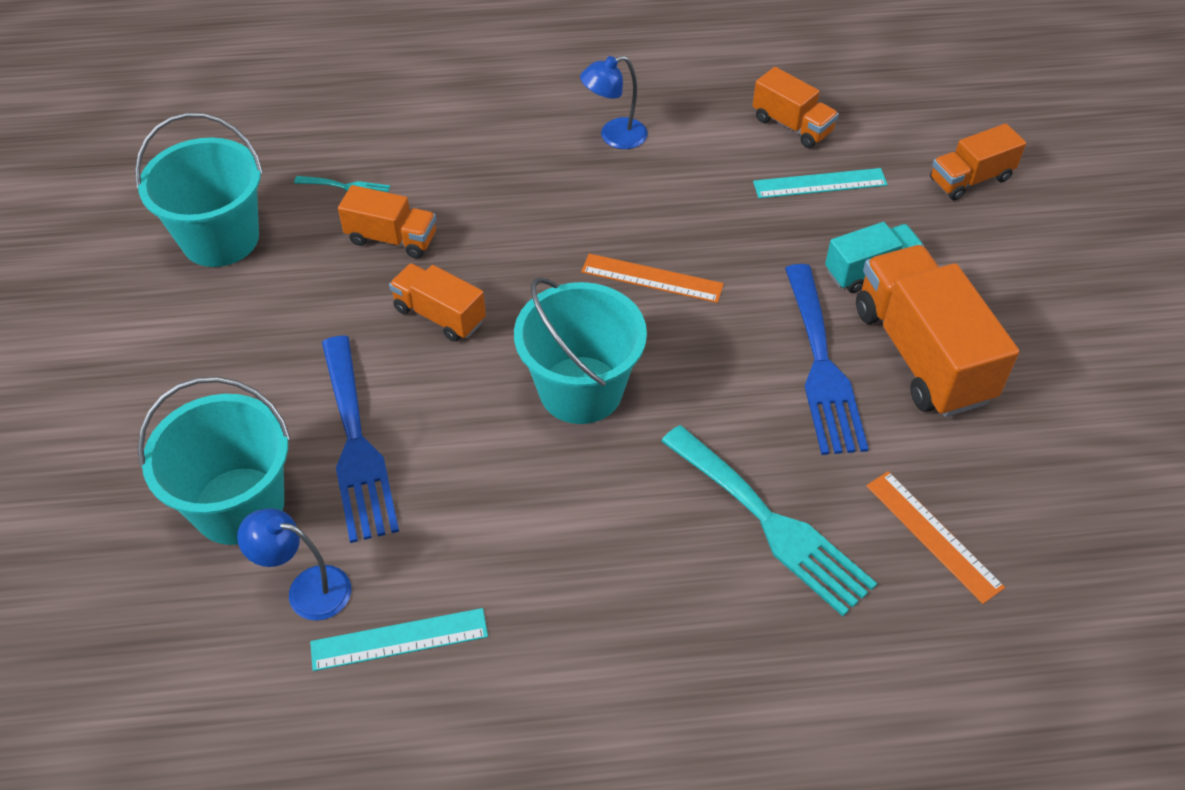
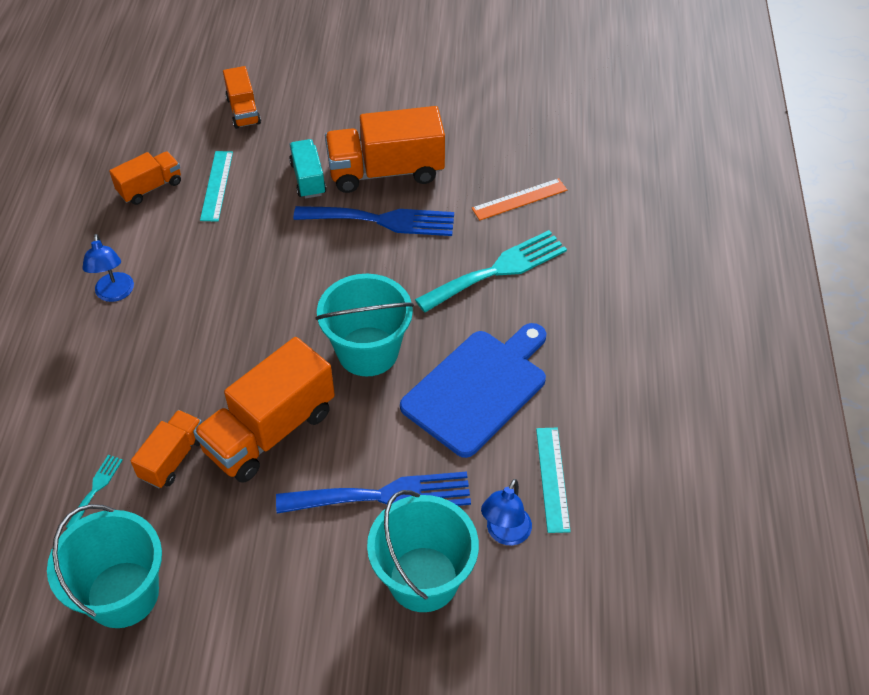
camera: 80 degrees left, 0 degrees up
orange truck [389,263,486,342] -> orange truck [193,337,335,483], size x1.81
orange ruler [581,254,724,303] -> none
none -> blue cutting board [400,323,546,458]

